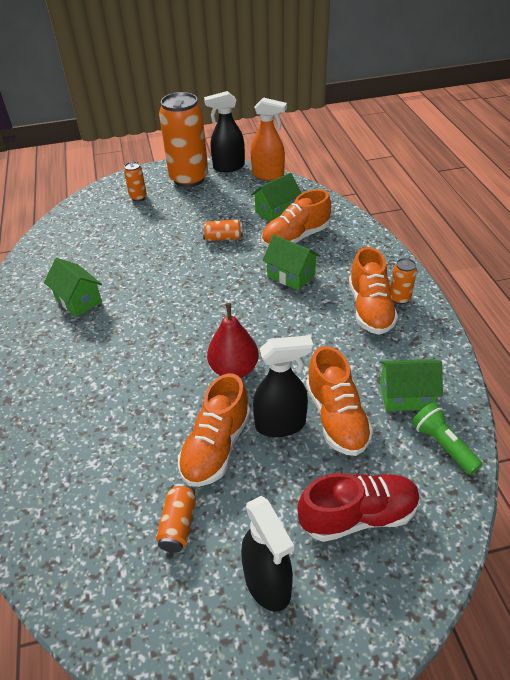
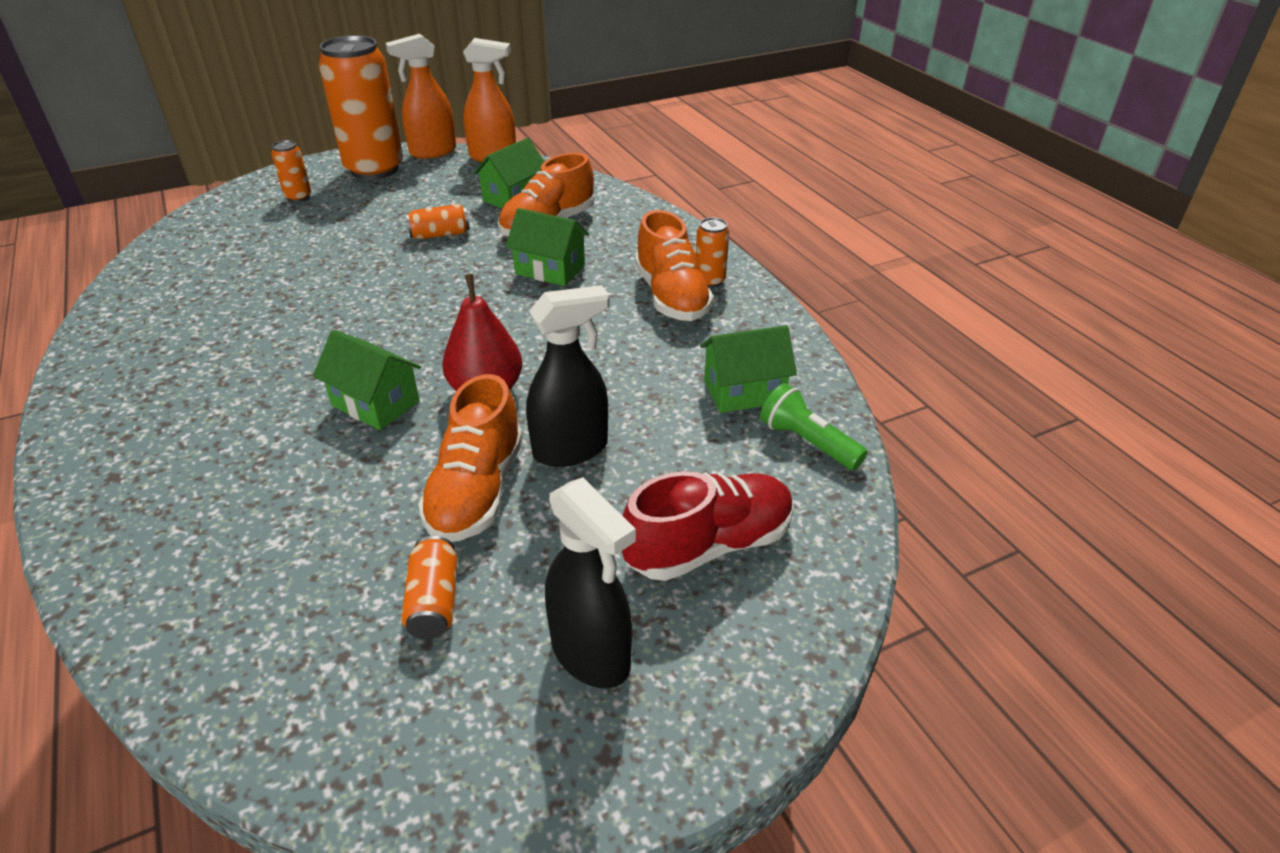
camera: 15 degrees left, 5 degrees down
green house [44,258,102,317] -> green house moved to [313,330,421,430]
black spray bottle [204,91,245,172] -> orange spray bottle [386,34,456,159]
orange shoe [306,346,373,456] -> none

